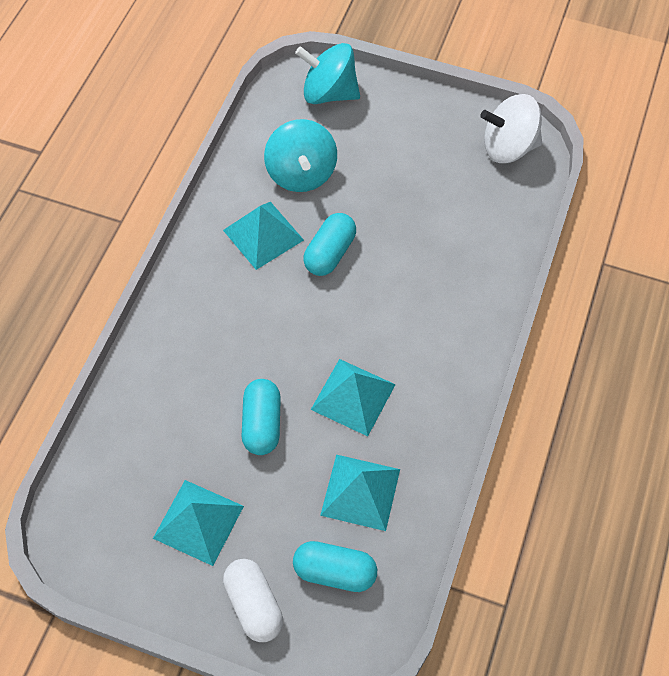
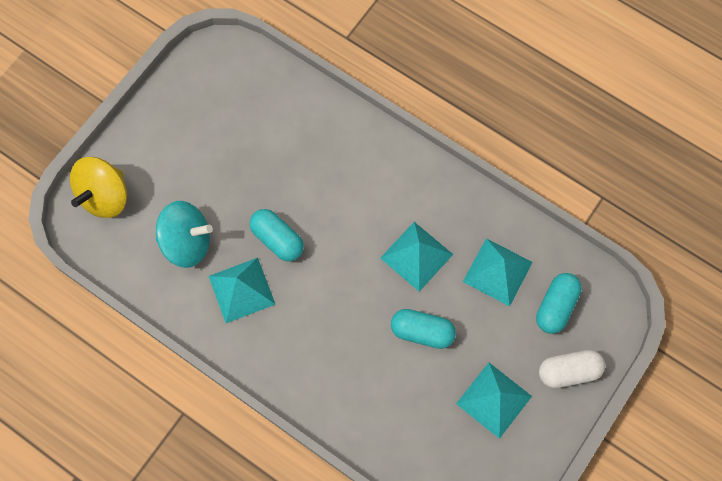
camera: 75 degrees left, 10 degrees up
turquoise spinning top [295,43,360,104] -> yellow spinning top [70,157,127,218]
white spinning top [480,94,542,163] -> none

